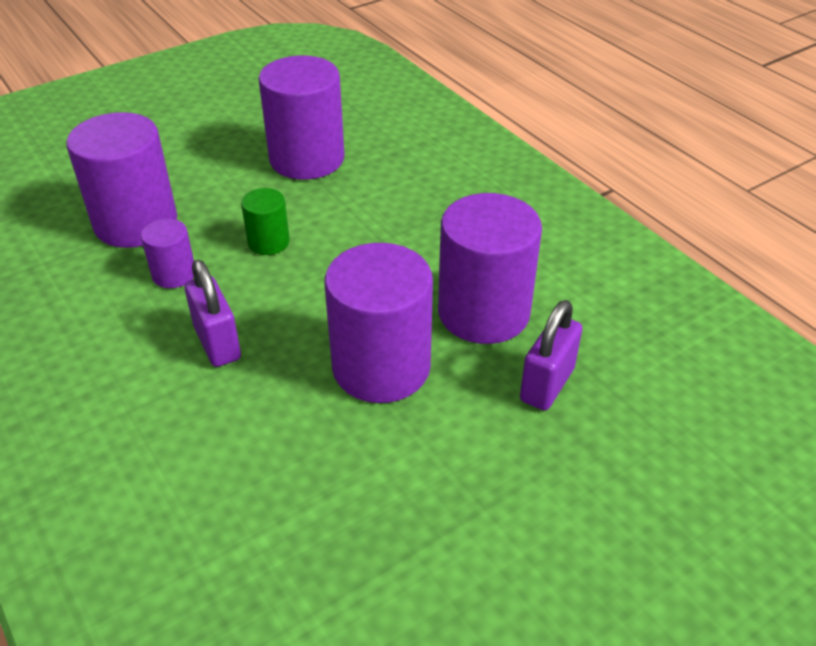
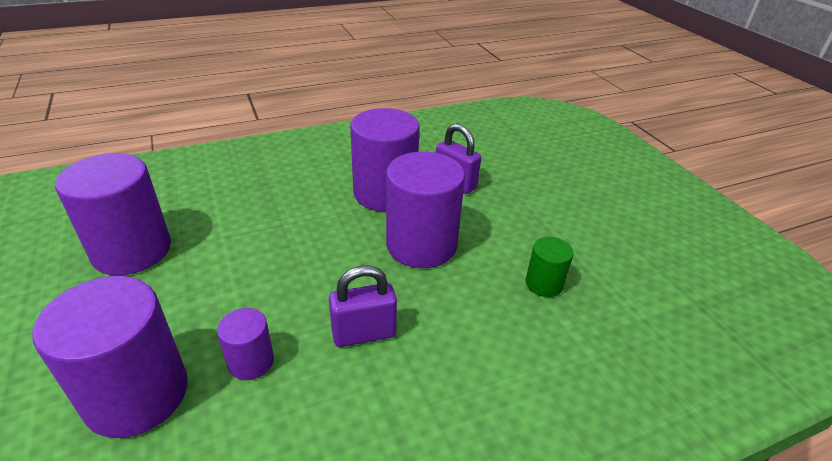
camera: 80 degrees left, 5 degrees down
green cylinder [241,188,290,255] -> green cylinder moved to [526,237,574,297]

